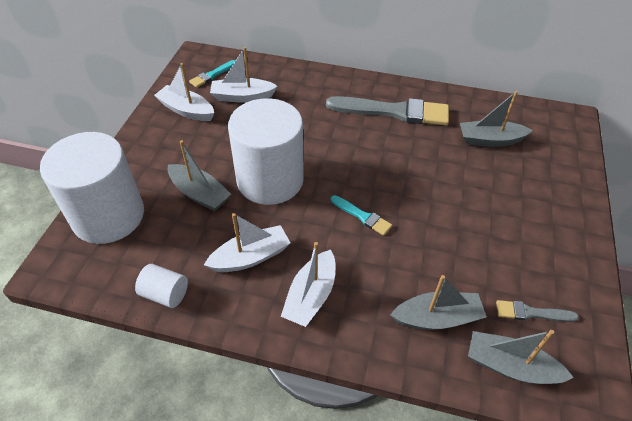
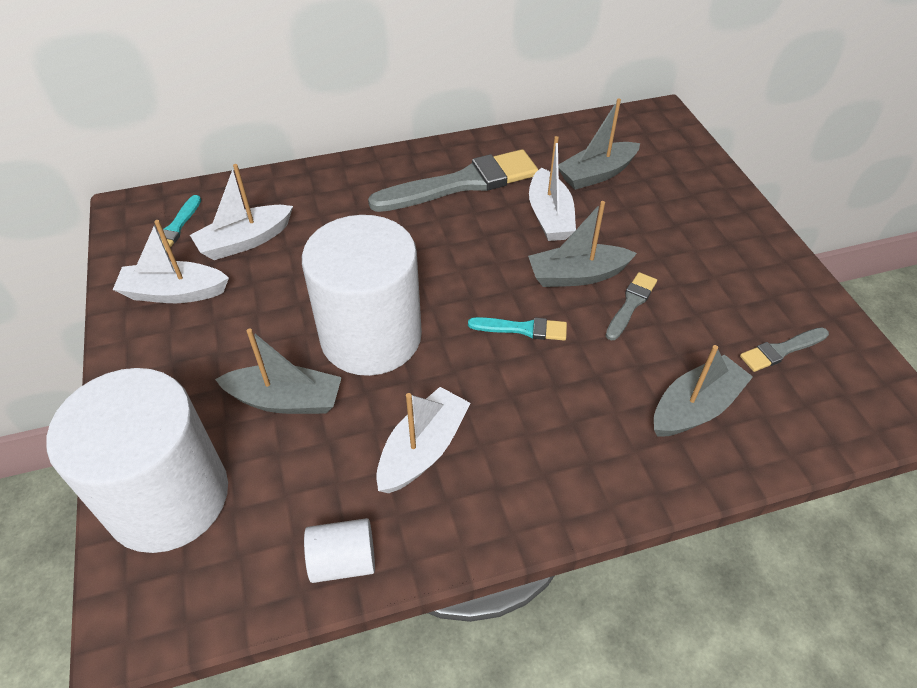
camera: 30 degrees left, 0 degrees up
white boat [281,242,335,327] -> white boat moved to [529,136,576,241]
grey boat [468,330,574,384] -> grey boat moved to [528,201,637,287]
none -> grey brush [606,272,657,340]

